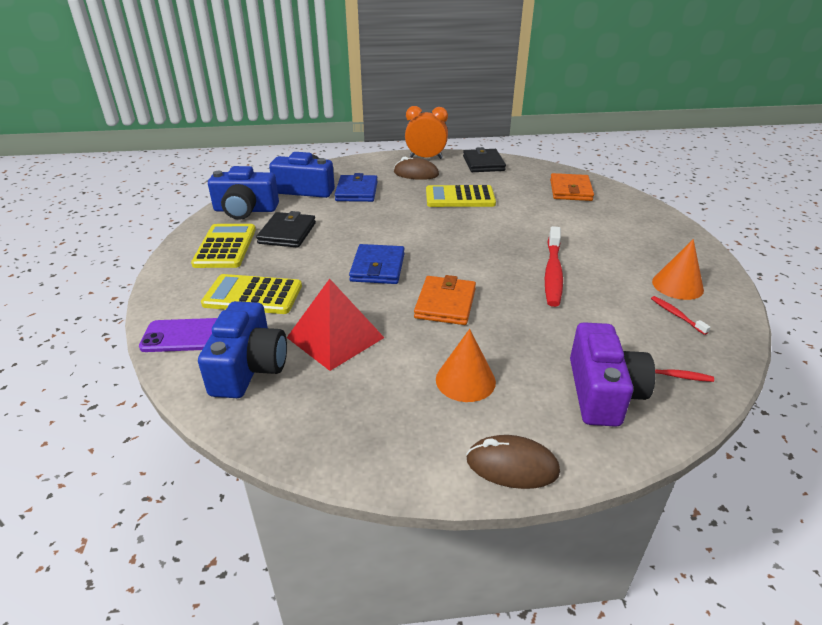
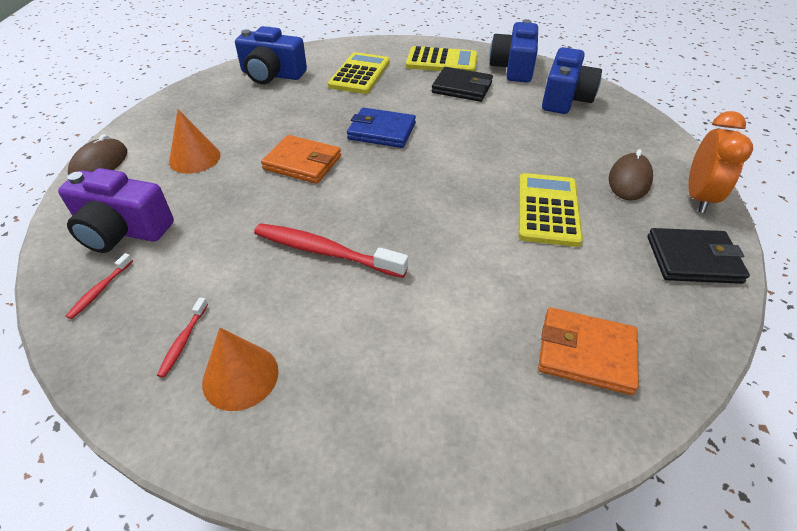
camera: 100 degrees right, 10 degrees up
purple phone [139,318,217,352] -> none
red pyramid [287,279,384,371] -> none
blue wallet [335,173,378,202] -> none
red toothbrush [651,296,711,335] -> red toothbrush turned 120 degrees clockwise [157,297,208,378]

